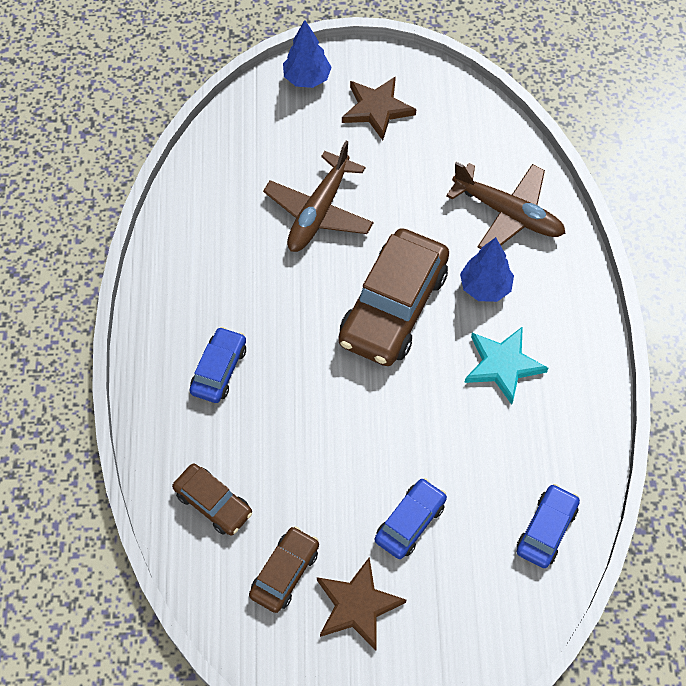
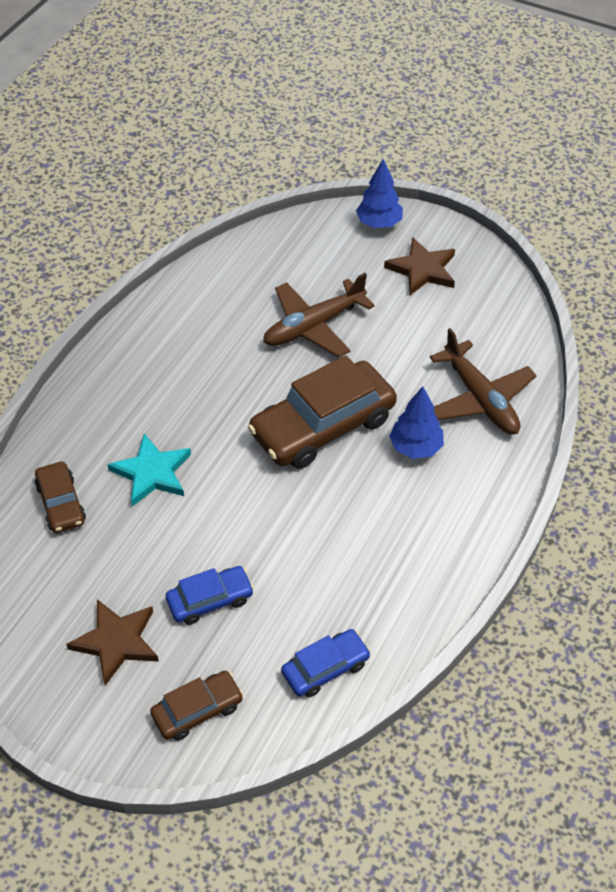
camera: 30 degrees right, 10 degrees down
blue car [190,327,246,403] -> none
brown car [249,526,319,613] -> brown car moved to [150,671,243,741]
turquoise star [464,326,548,405] -> turquoise star moved to [107,433,191,507]

